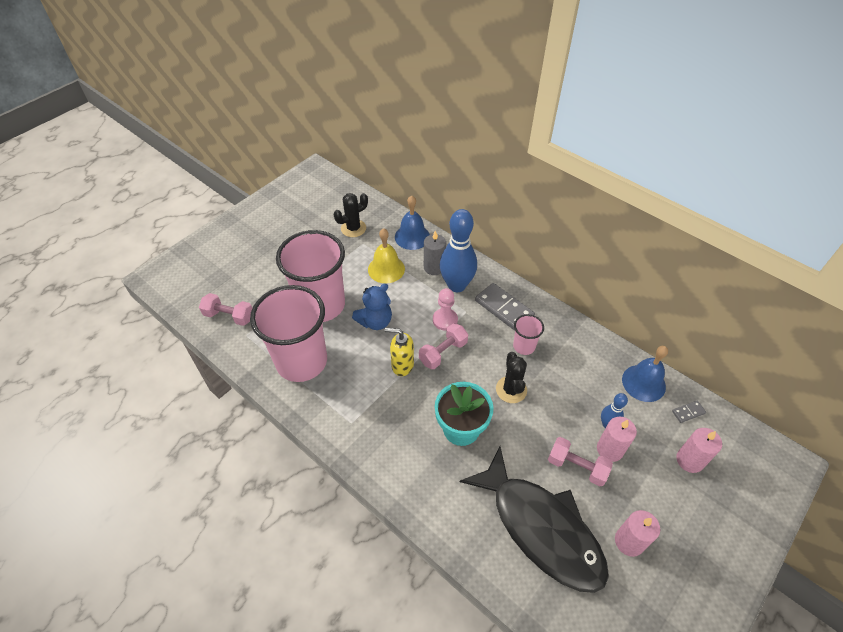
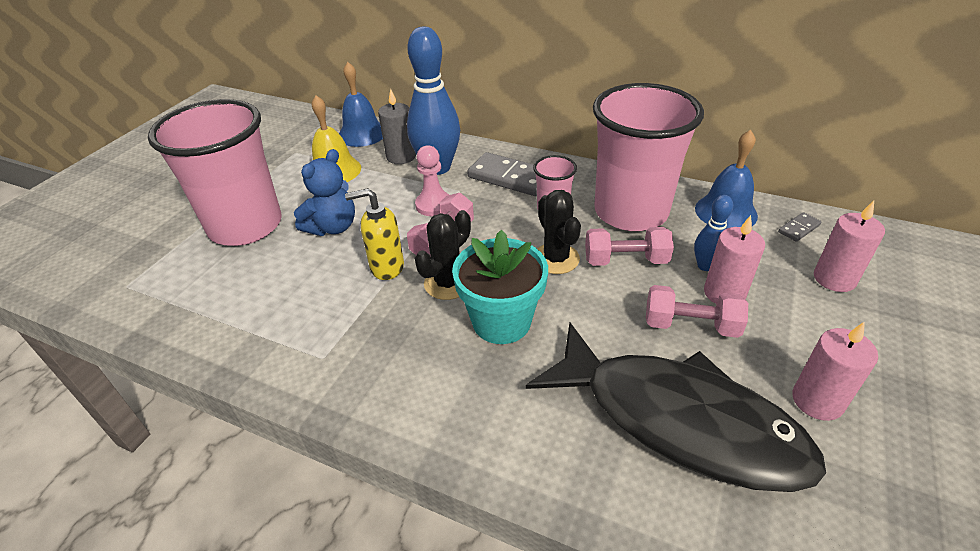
camera: 15 degrees left, 10 degrees down
pink dumbbell [199,293,252,326] -> pink dumbbell moved to [585,227,674,266]
pink cup [250,285,327,382] -> pink cup moved to [593,83,704,231]
black cactus [334,193,368,237] -> black cactus moved to [415,210,471,300]

